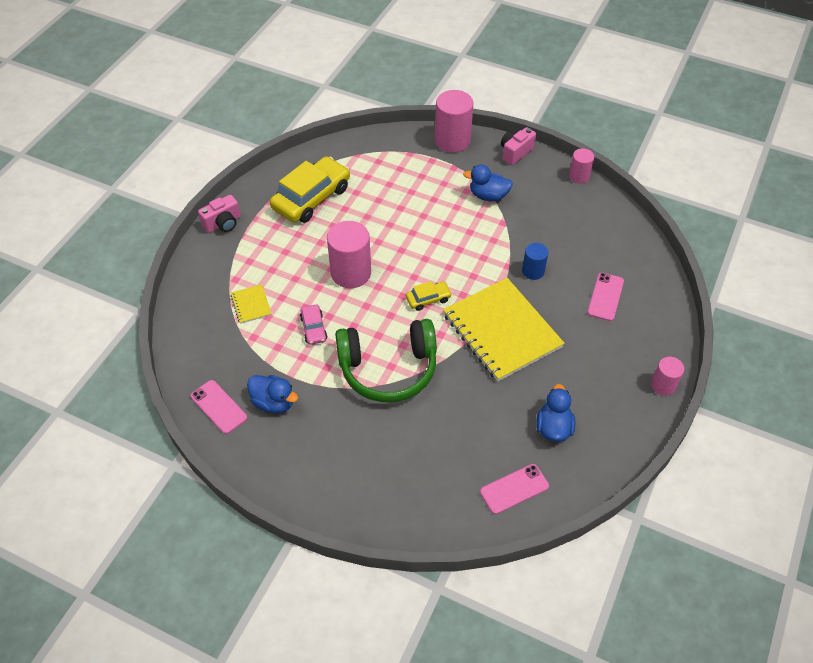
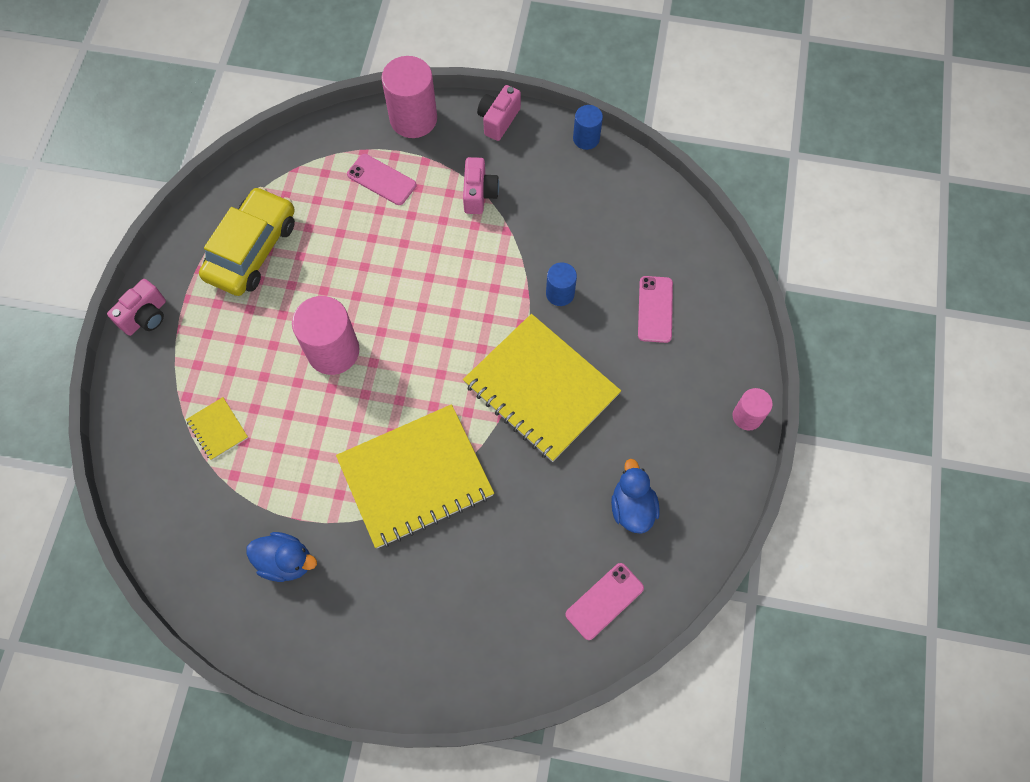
camera: 15 degrees left, 15 degrees up
pink phone [191,380,247,434] -> pink phone moved to [347,154,416,205]
pink car [300,305,327,345] -> none
green headphones [335,319,437,402] -> yellow notebook [336,404,494,548]
yellow car [406,281,452,311] -> none
blue duck [463,165,513,201] -> pink camera [463,157,499,214]
pink cylinder [569,148,594,184] -> blue cylinder [573,105,603,150]

